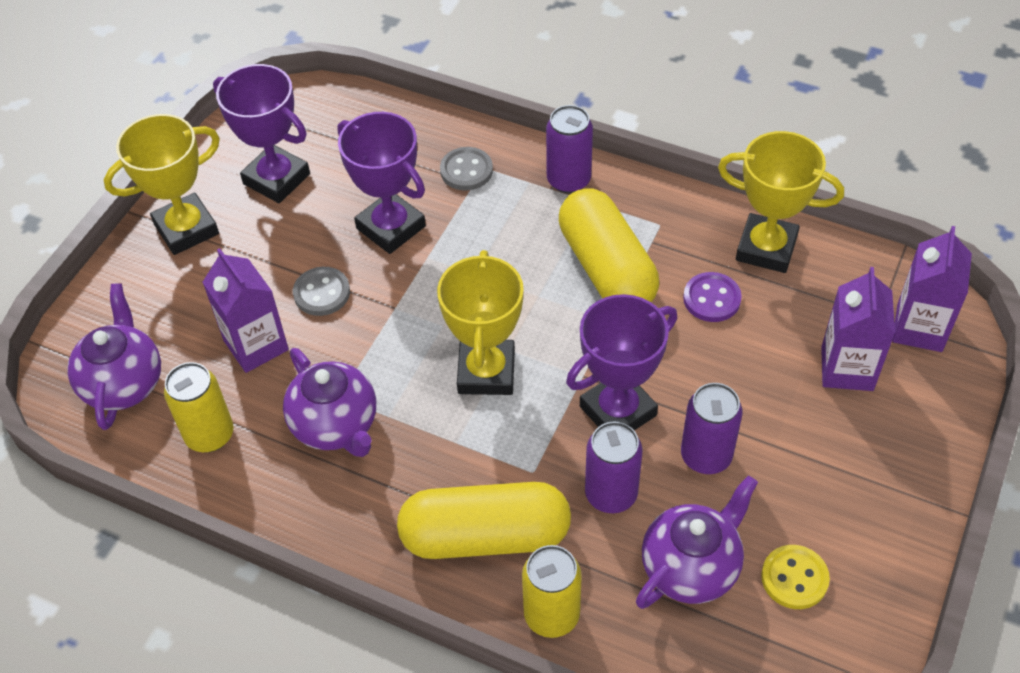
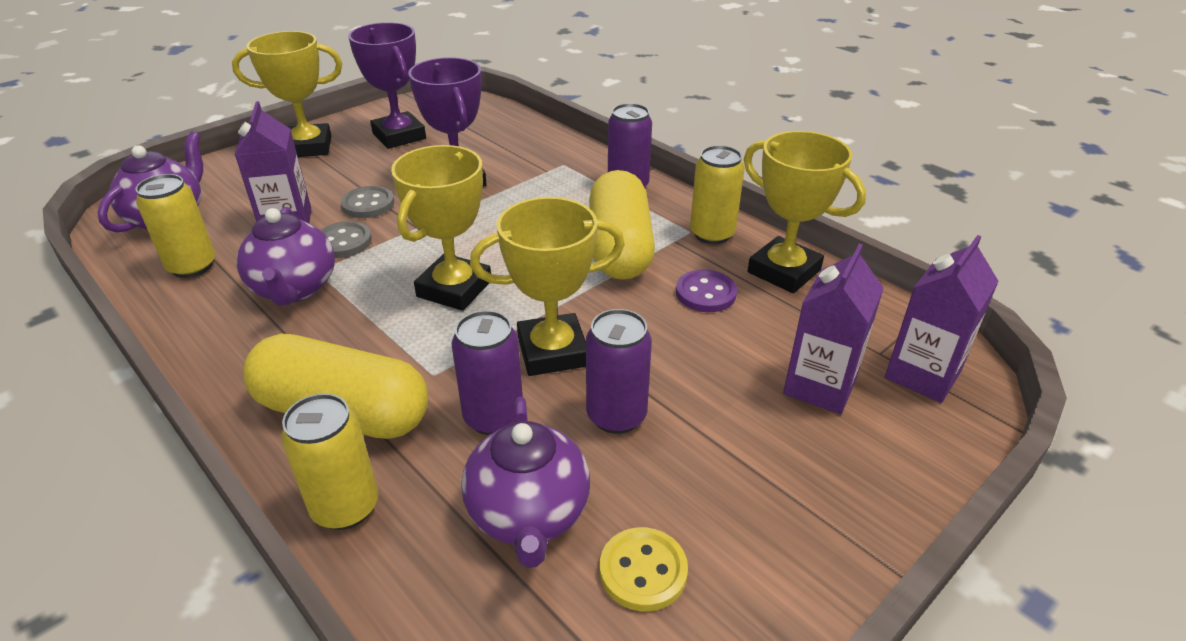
camera: 20 degrees right, 15 degrees down
grey button [440,147,493,190] -> grey button moved to [320,221,372,258]
purple trophy [566,294,677,431] -> yellow trophy [470,197,625,376]
purple teapot [636,476,758,609] -> purple teapot turned 105 degrees clockwise [461,397,590,568]
none -> yellow can [690,145,744,244]

